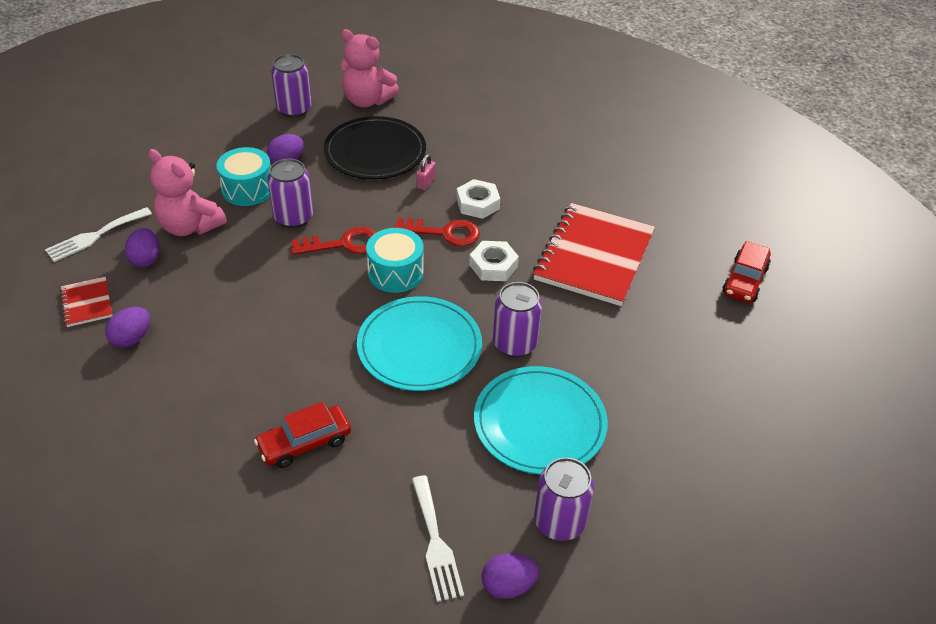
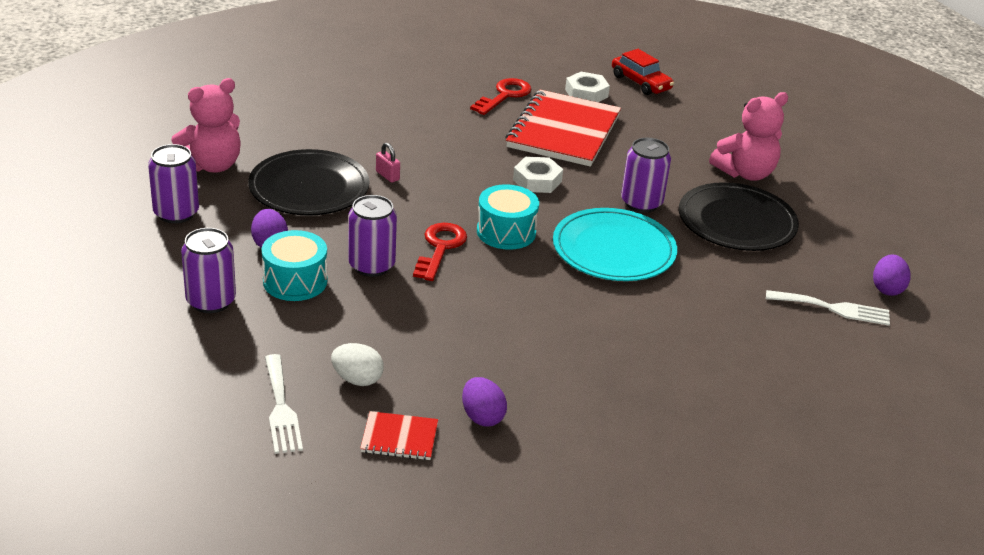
camera: 65 degrees left, 10 degrees down
purple egg [125,228,160,267] -> white egg [331,343,384,386]
pink teddy bear [148,149,227,236] -> pink teddy bear moved to [709,92,788,181]
red car [254,402,351,468] -> none
red key [394,218,480,247] -> red key moved to [470,78,531,115]
white nut [456,179,500,219] -> white nut moved to [565,72,610,102]
turquoise plate [474,366,608,475] -> black plate [679,182,799,251]
red notebook [533,203,655,306] -> red notebook turned 60 degrees clockwise [505,90,621,167]
purple can [534,457,594,541] -> purple can moved to [181,228,236,313]

